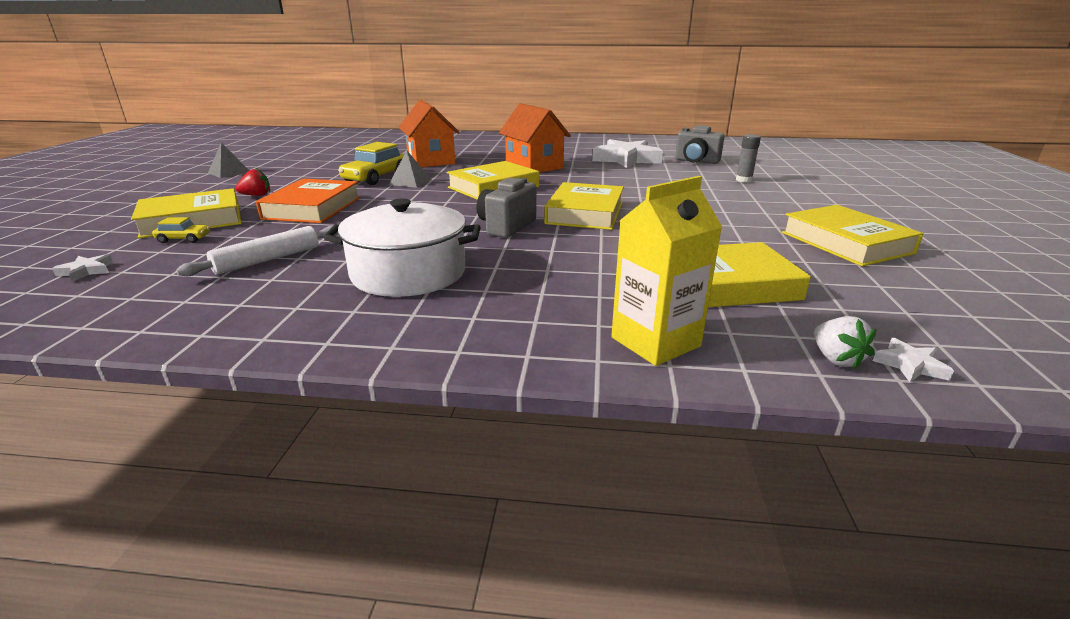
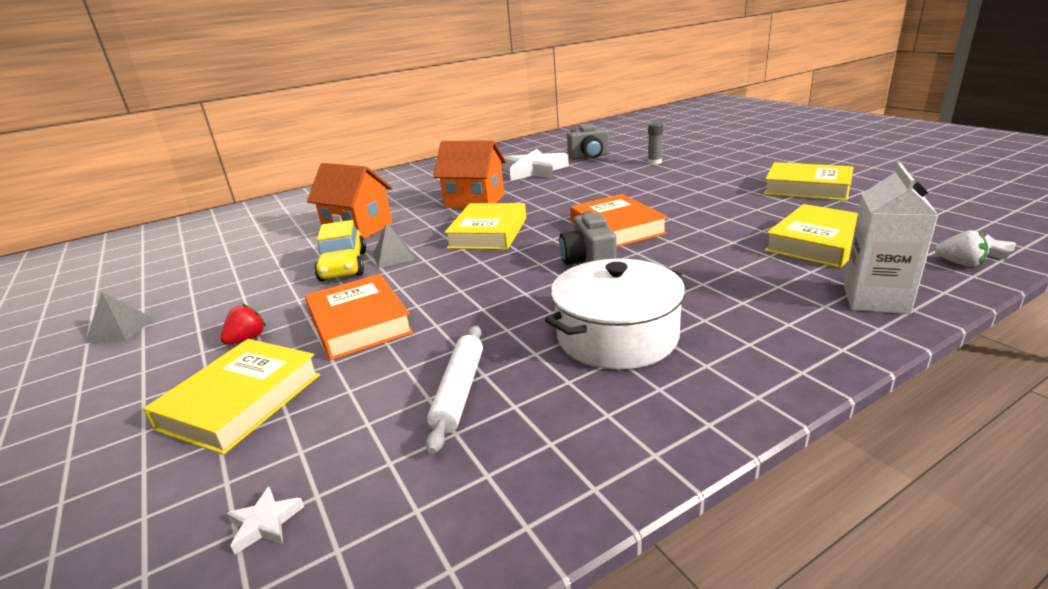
camera: 35 degrees left, 0 degrees up
yellow car [152,217,210,243] -> none
yellow book [544,182,624,230] -> orange book [570,194,668,247]
yellow carton [611,176,722,366] -> white carton [844,163,938,314]

